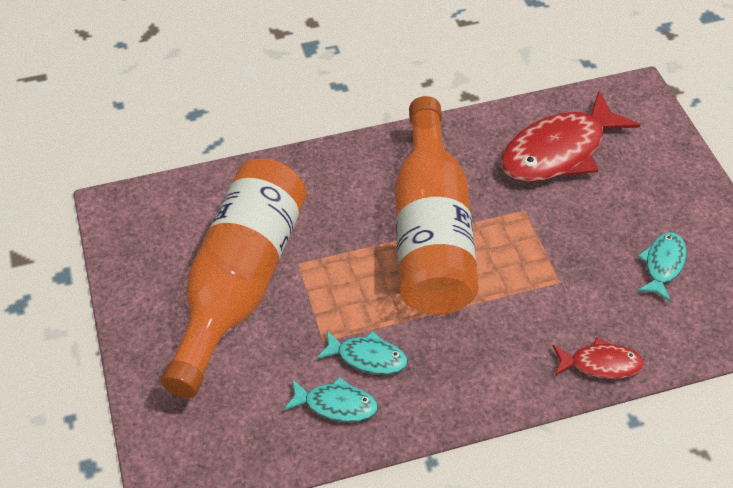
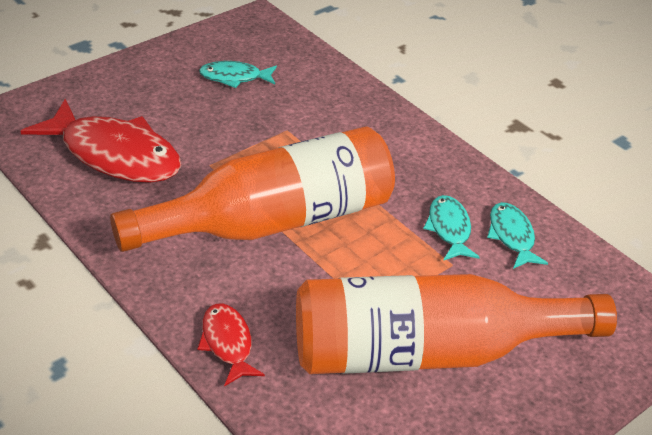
camera: 115 degrees left, 10 degrees down
red fish [553,337,644,379] -> red fish moved to [197,304,265,387]

